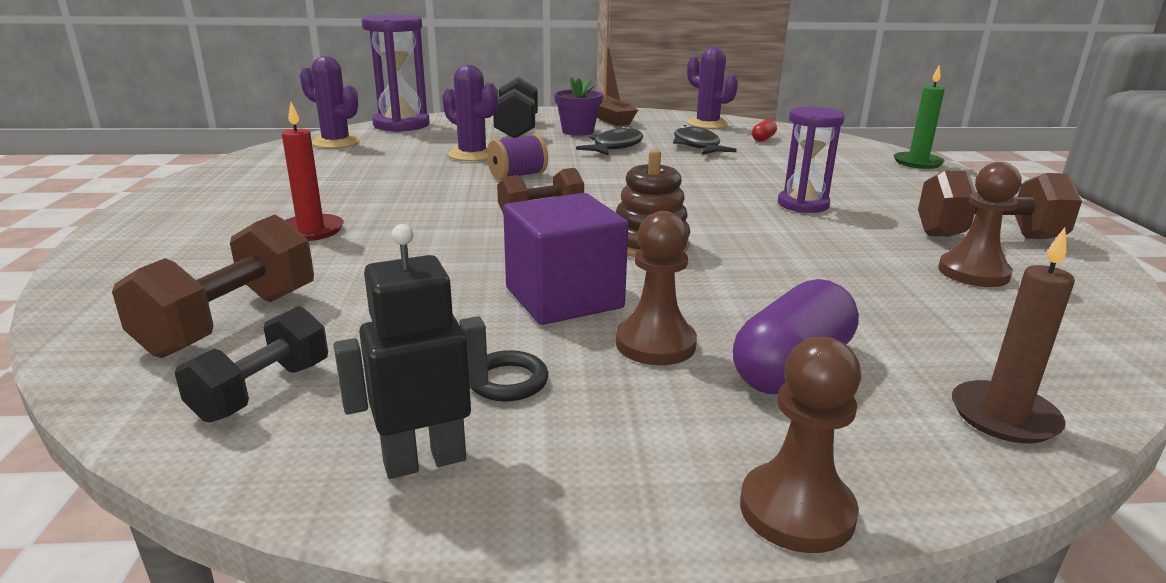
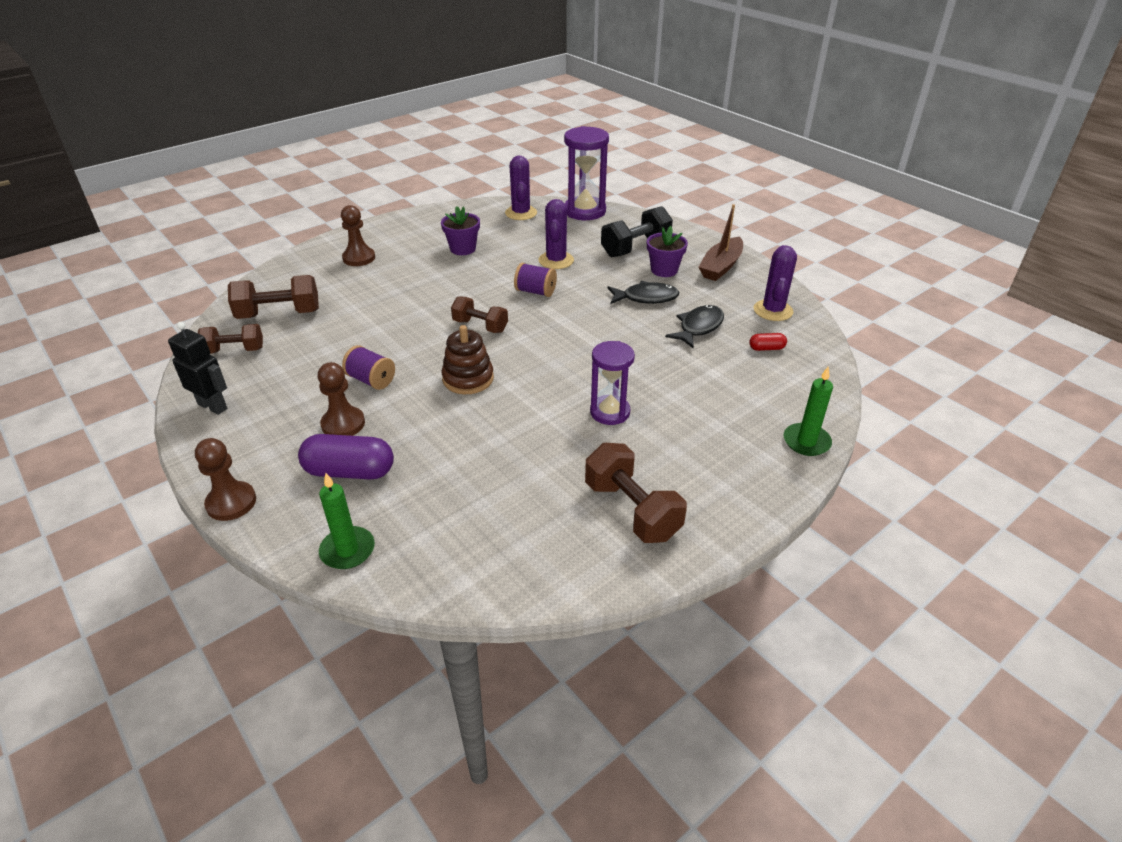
camera: 55 degrees right, 15 degrees up
black dumbbell [175,306,328,422] -> brown dumbbell [198,324,263,354]
red candle [282,102,344,241] -> none
black ring [471,350,548,402] -> none
purple cube [503,193,629,325] -> purple spool [342,345,395,390]
brown pawn [938,162,1022,287] -> brown pawn moved to [341,205,375,266]
brown candle [952,227,1075,444] -> green candle [319,473,375,569]
none -> purple flower pot [441,206,480,255]

